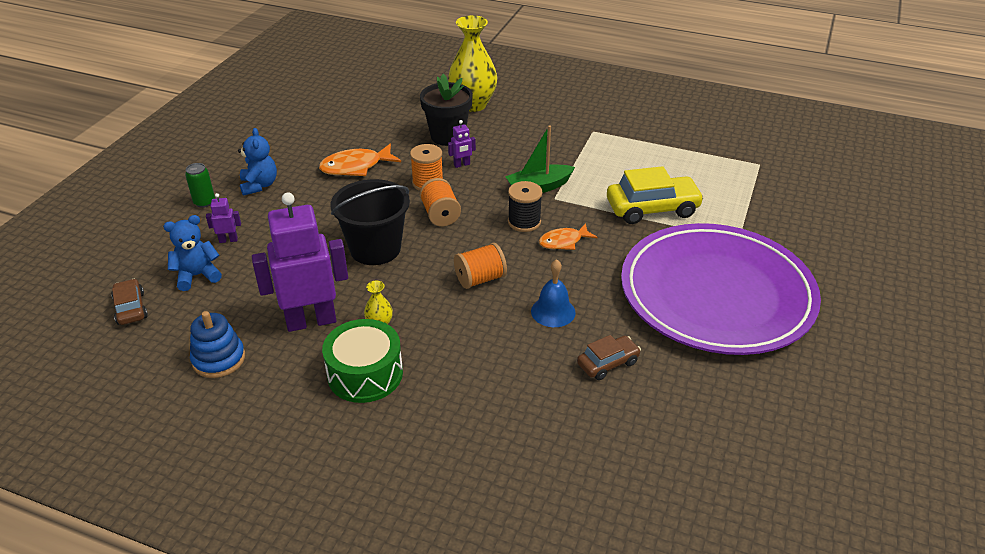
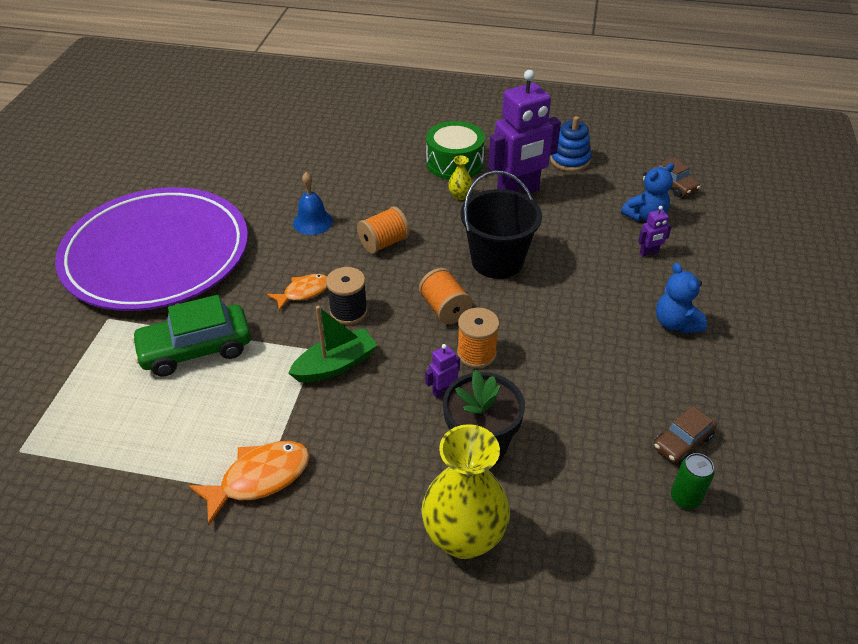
camera: 170 degrees right, 5 degrees up
green can [185,163,215,208] -> green can moved to [671,453,714,509]
orange fish [319,144,401,176] -> orange fish moved to [189,441,310,525]
brown car [577,335,641,380] -> brown car moved to [654,406,717,465]
yellow car [607,166,704,224] -> green car [131,295,251,377]

